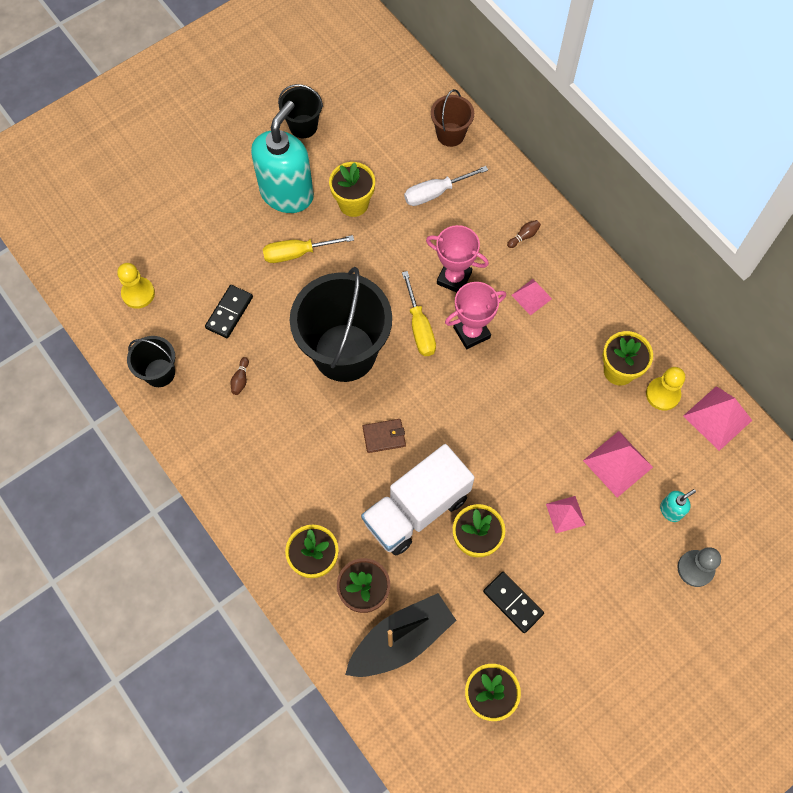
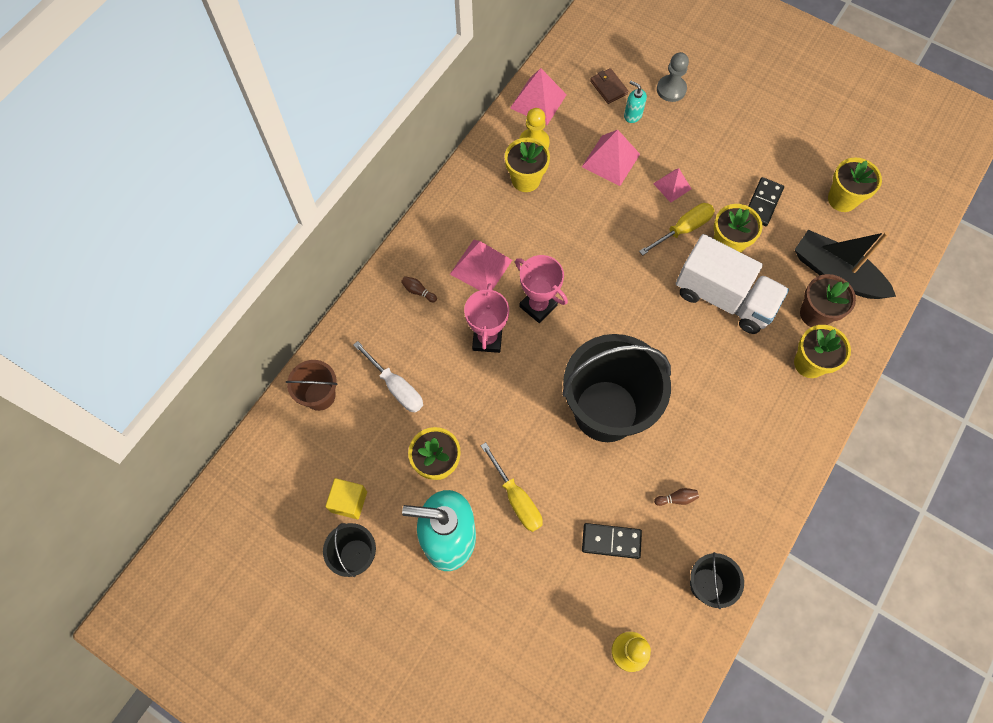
camera: 110 degrees left, 0 degrees up
brown wallet [363,419,406,453] -> brown wallet moved to [590,68,629,104]
yellow screwdriver [402,271,436,356] -> yellow screwdriver moved to [639,203,715,256]
pink pyramid [511,279,552,316] -> pink pyramid [450,240,512,291], size x1.61
none -> yellow cube [325,478,367,520]

